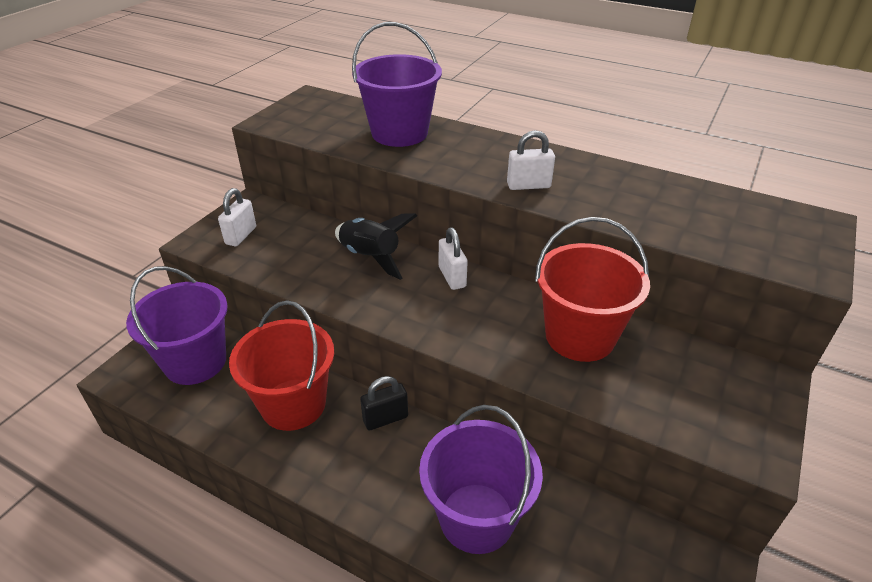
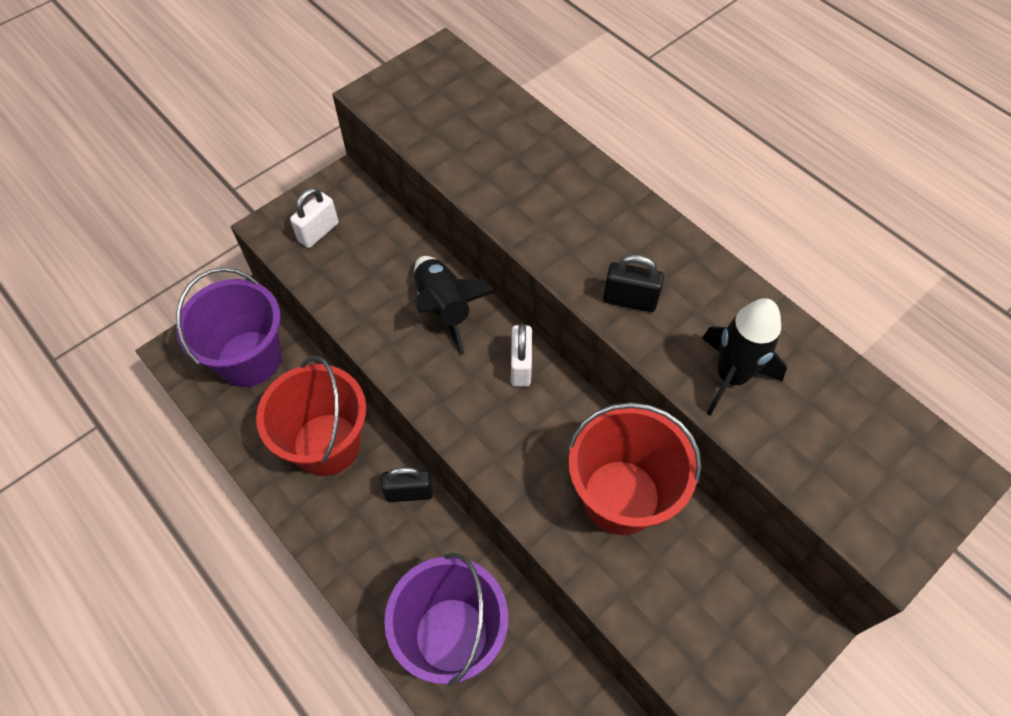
camera: 20 degrees right, 20 degrees up
purple bucket [352,22,442,147] -> none
white padlock [507,130,555,190] -> black padlock [603,254,664,312]
none -> black rocket [702,298,787,416]

